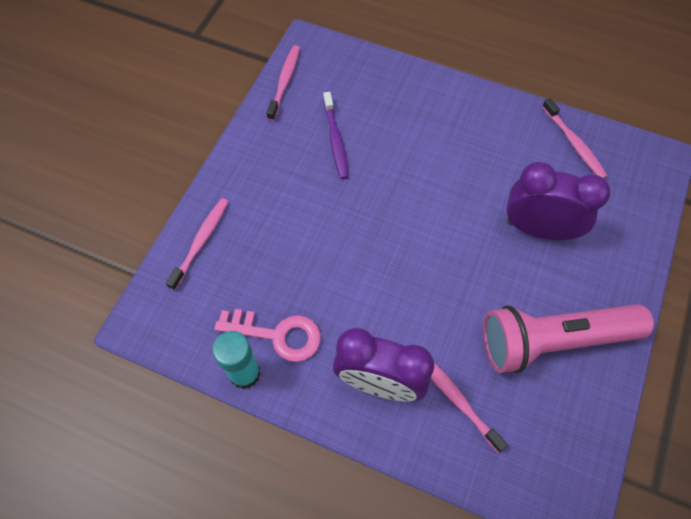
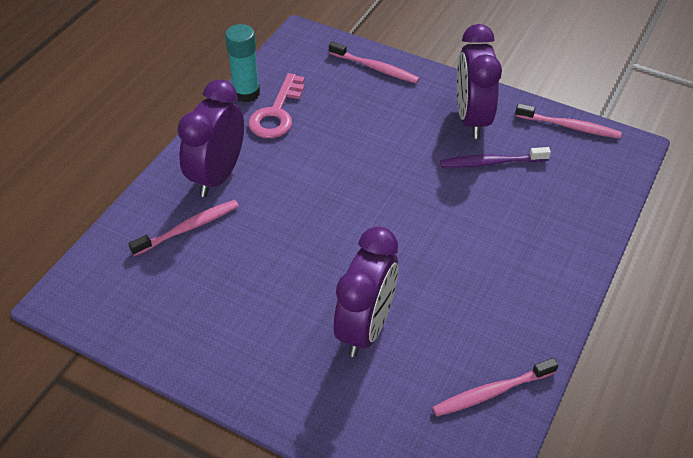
camera: 95 degrees right, 15 degrees down
pink flashlight [483,304,654,373] -> none
none -> purple clock [457,24,502,139]

